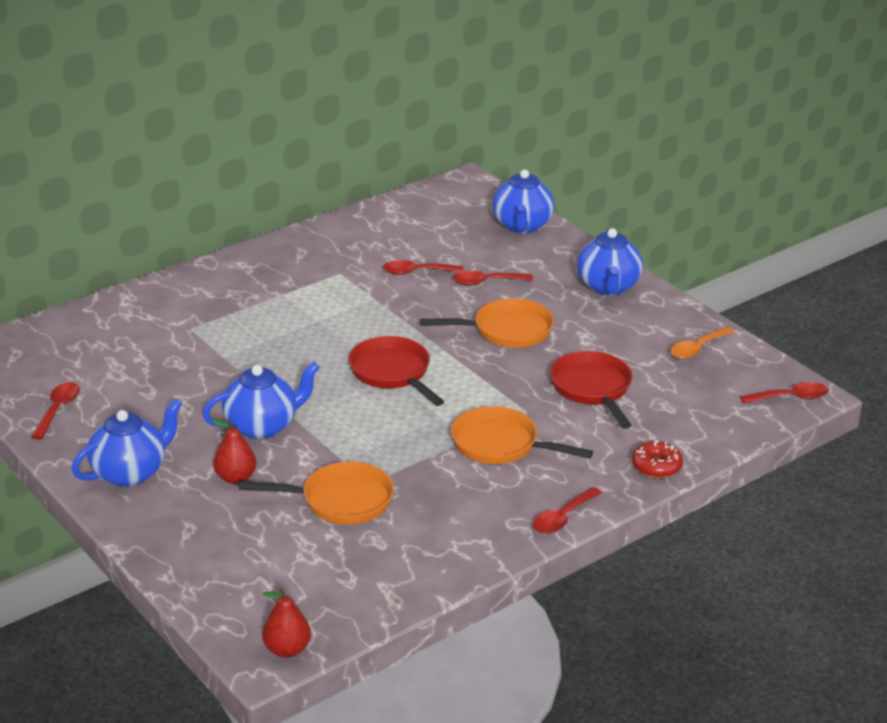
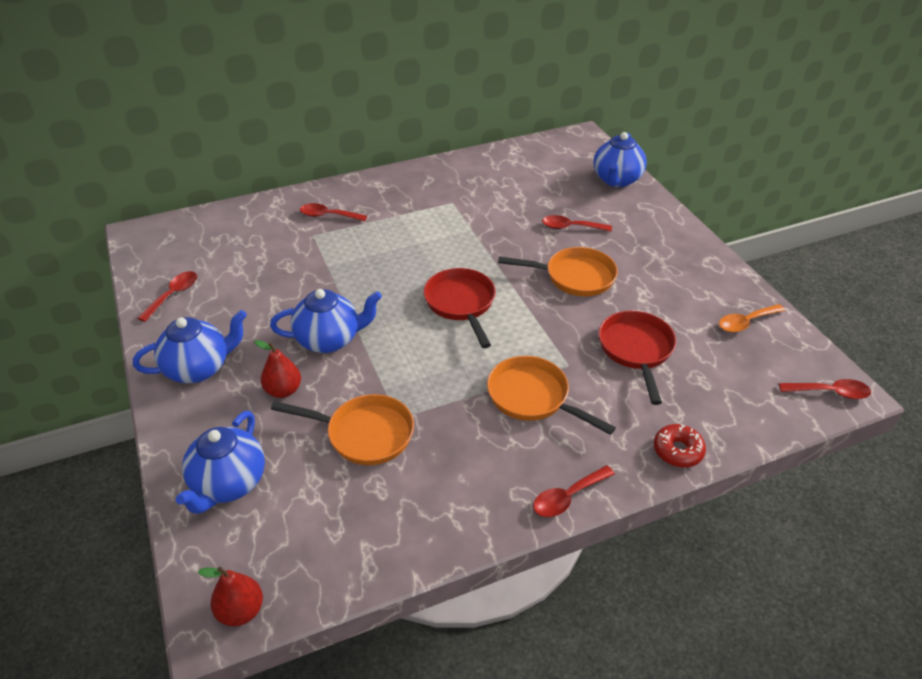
camera: 15 degrees right, 10 degrees up
red spoon [383,260,463,275] -> red spoon moved to [300,203,367,221]
blue teapot [577,228,643,295] -> blue teapot moved to [175,411,265,514]

